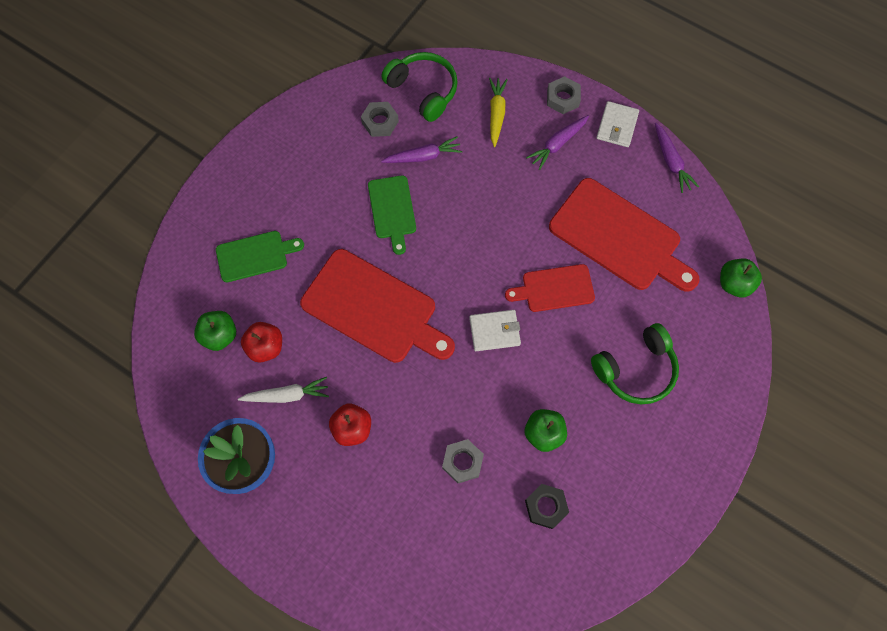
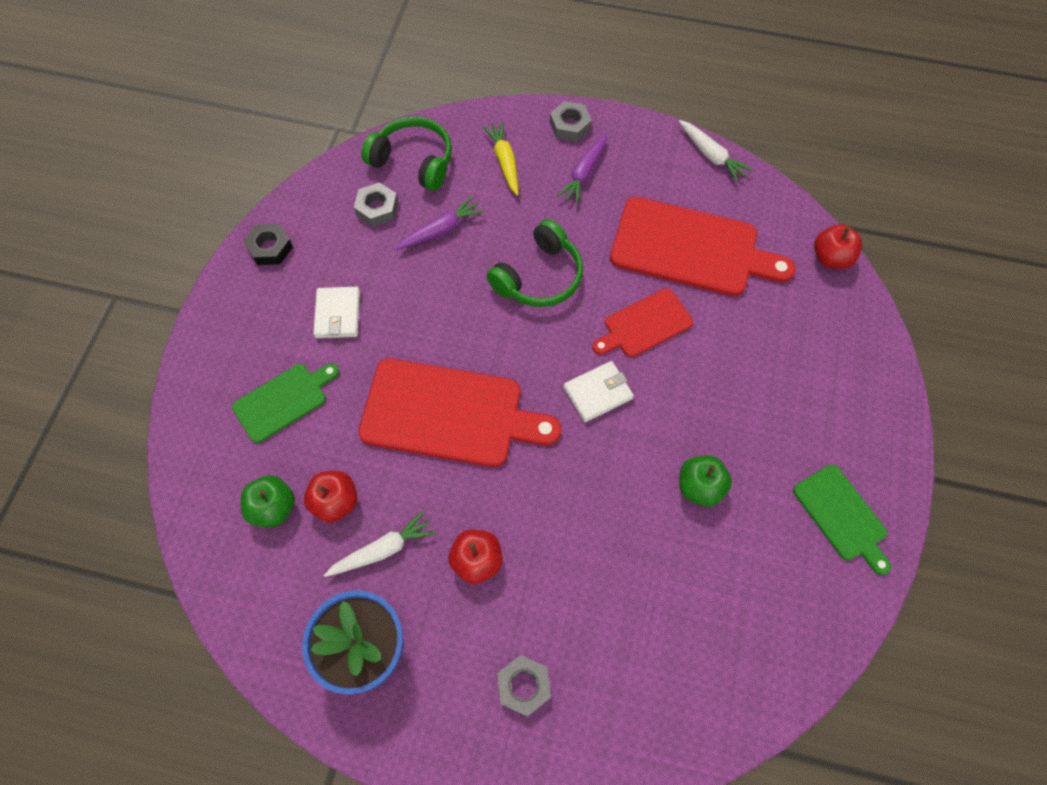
camera: 20 degrees left, 5 degrees down
green cutting board [368,175,416,255] -> green cutting board moved to [793,464,891,575]
grey nut [442,439,484,483] -> grey nut moved to [497,655,551,717]
black nut [525,484,569,529] -> black nut moved to [243,223,293,265]
green headphones [591,323,679,404] -> green headphones moved to [487,219,583,307]
white wallet [596,101,639,147] -> white wallet moved to [313,287,360,338]
purple carrot [655,123,699,193] -> white carrot [679,120,752,182]
green apple [720,259,762,297] -> red apple [814,224,862,269]

